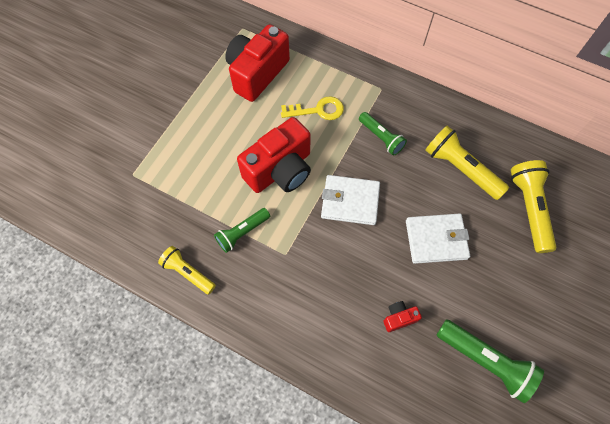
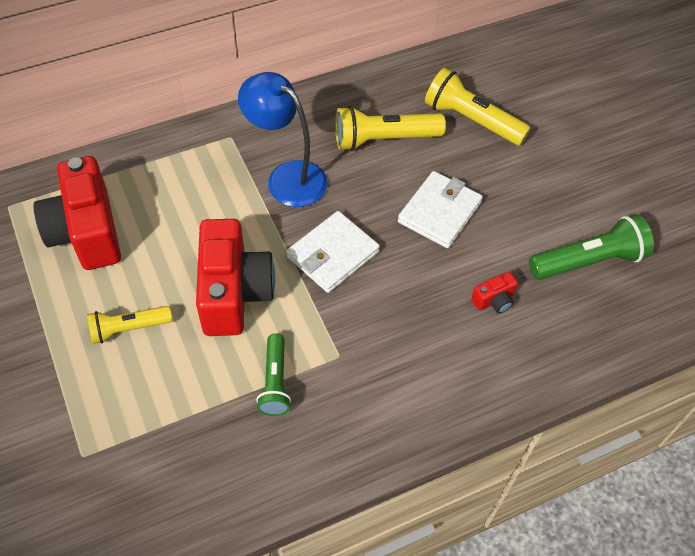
camera: 55 degrees left, 10 degrees down
yellow flashlight [158,246,216,295] -> yellow flashlight moved to [87,306,172,344]
yellow key [281,96,344,120] -> none
green flashlight [359,112,407,156] -> blue lamp [238,72,328,207]
red camera [383,301,422,332] -> red camera turned 135 degrees counterclockwise [471,272,518,314]

